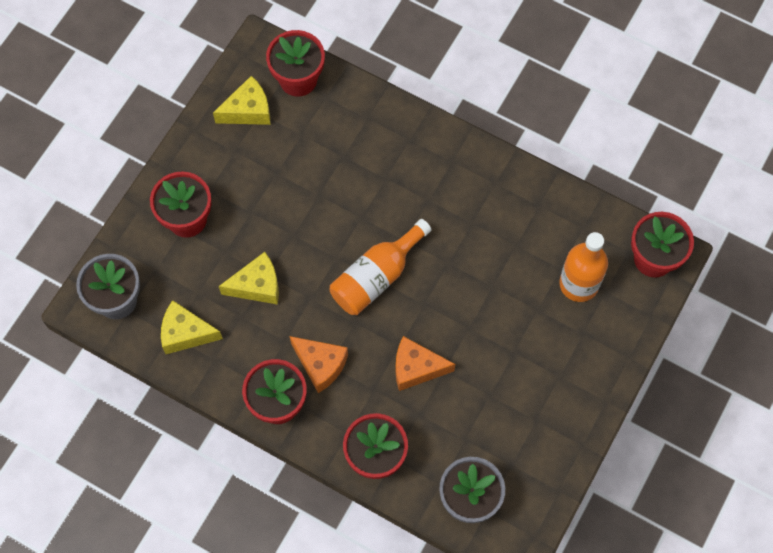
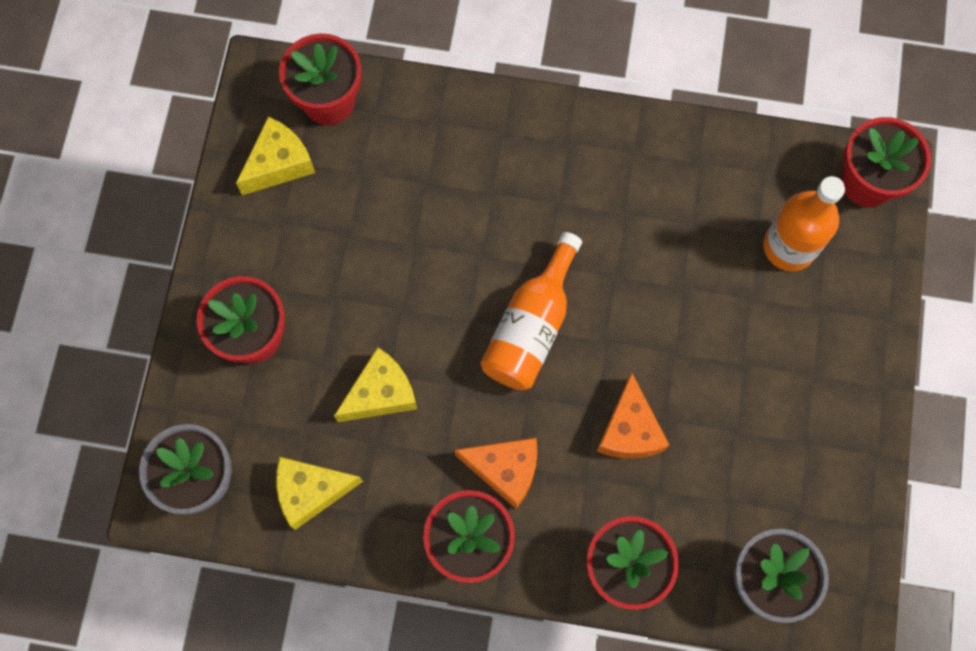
camera: 20 degrees left, 5 degrees up
orange cheese [395,336,455,391] -> orange cheese turned 75 degrees counterclockwise [597,372,669,458]

